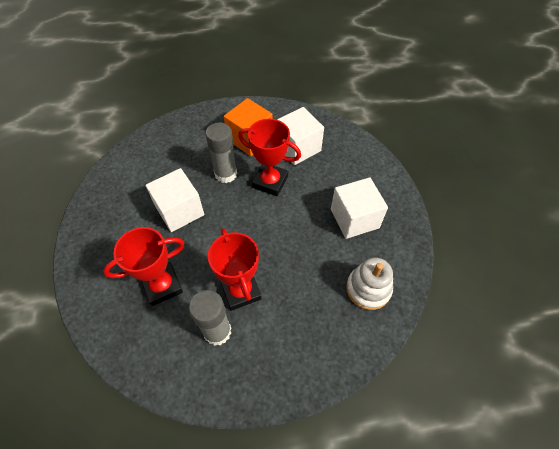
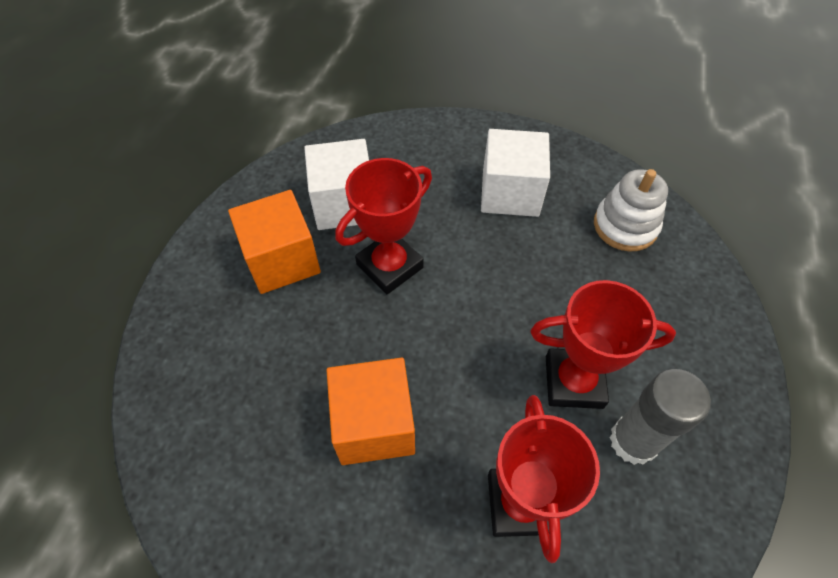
camera: 65 degrees left, 0 degrees up
white cube [146,168,204,232] -> orange cube [326,358,415,465]
grey glue stick [205,122,237,183] -> none

